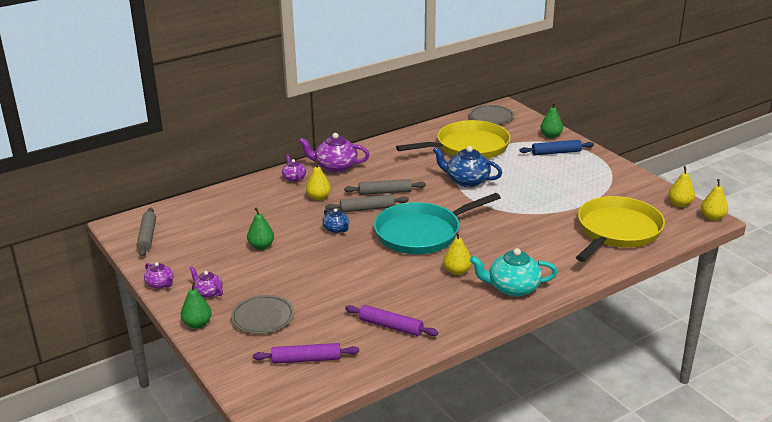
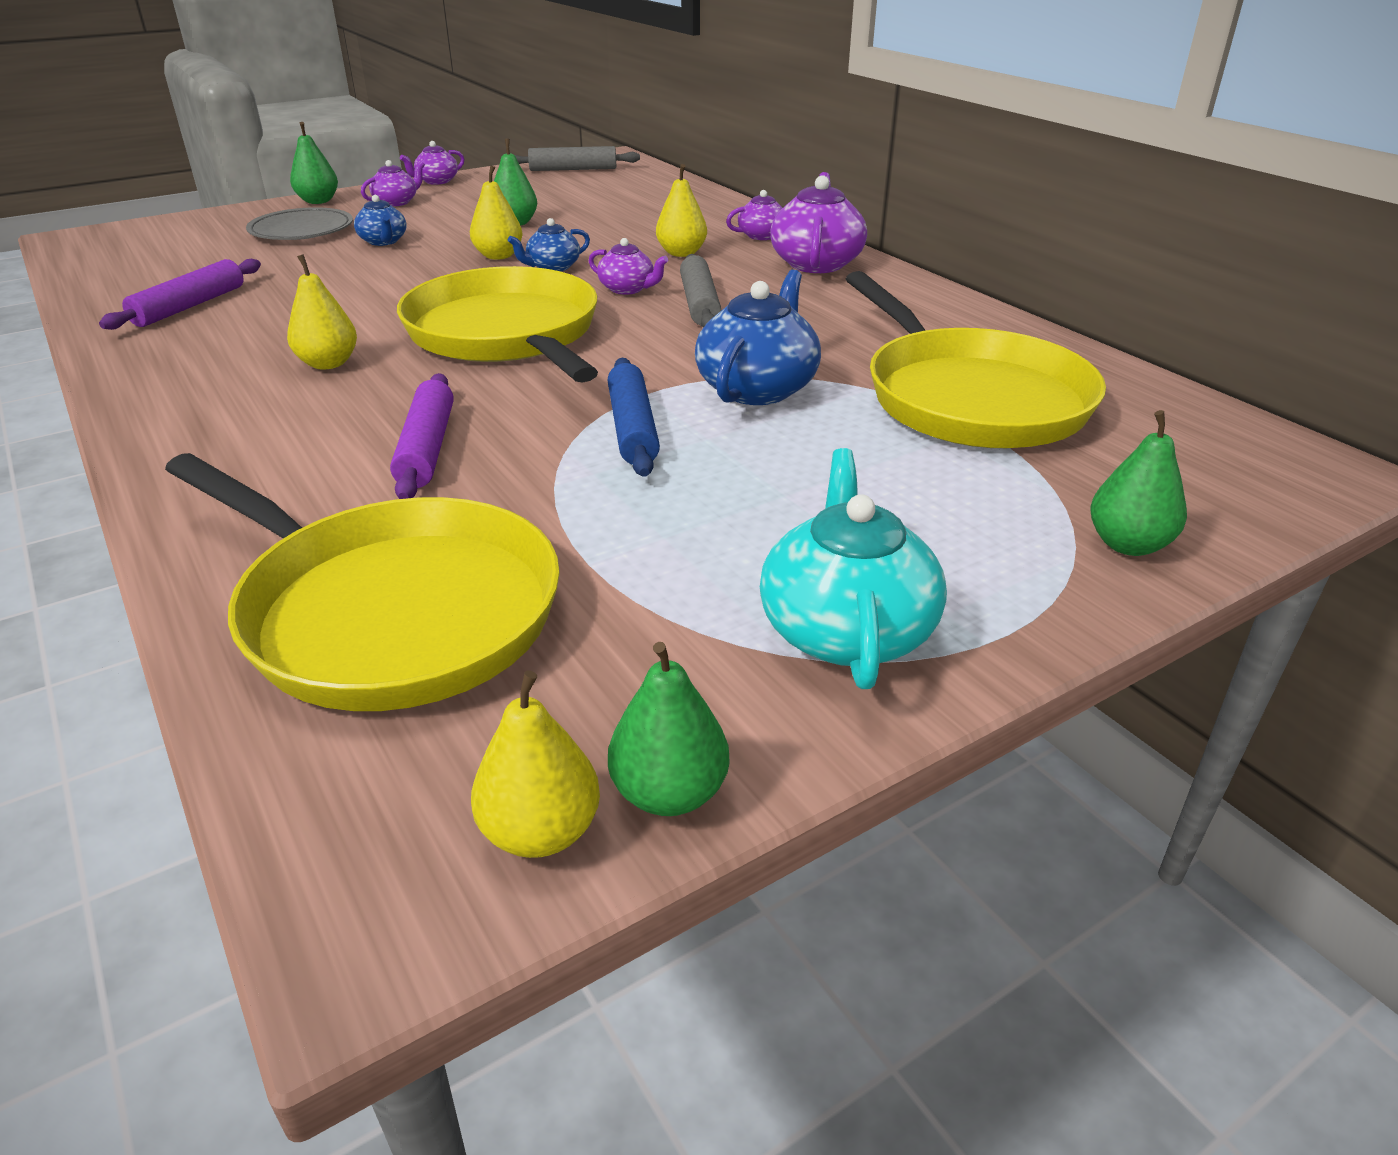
camera: 90 degrees right, 5 degrees up
purple rolling pin [253,343,359,364] -> purple rolling pin moved to [390,373,454,499]
grey rolling pin [325,194,409,212] -> purple teapot [589,238,668,295]
turquoise pan [374,193,501,254] -> yellow pan [397,266,598,383]
grey plate [469,105,514,124] -> none
turquoise teapot [470,248,557,297] -> turquoise teapot moved to [760,448,947,689]
blue rolling pin [520,140,594,155] -> blue rolling pin moved to [608,358,660,477]
yellow pear [701,179,728,221] -> yellow pear moved to [470,165,523,260]
none -> blue teapot [354,195,407,246]
none -> green pear [608,642,729,816]

